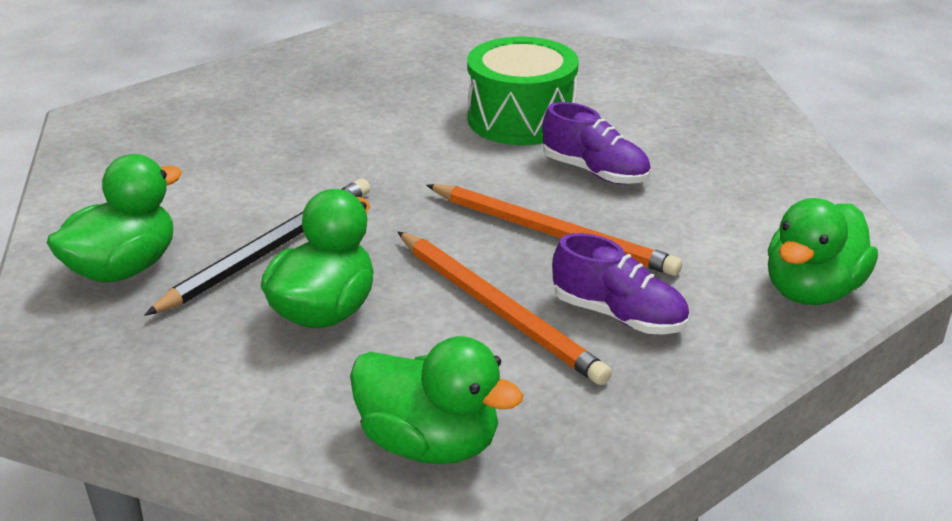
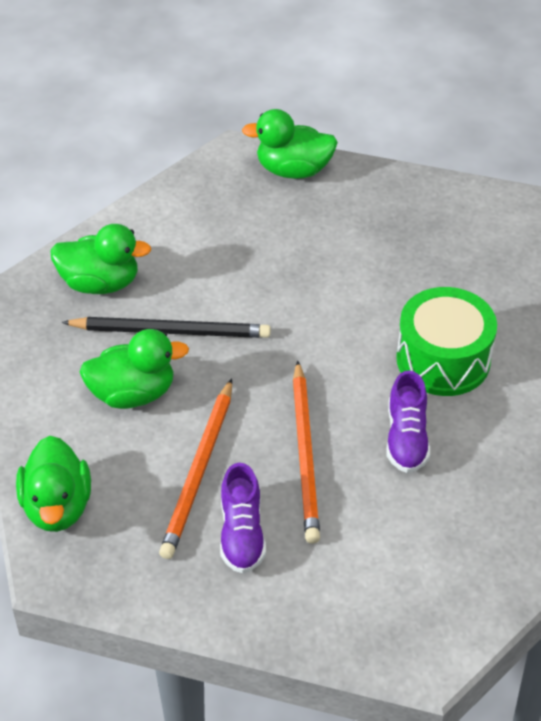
camera: 55 degrees right, 15 degrees up
green duck [768,198,878,305] -> green duck moved to [242,109,338,179]

